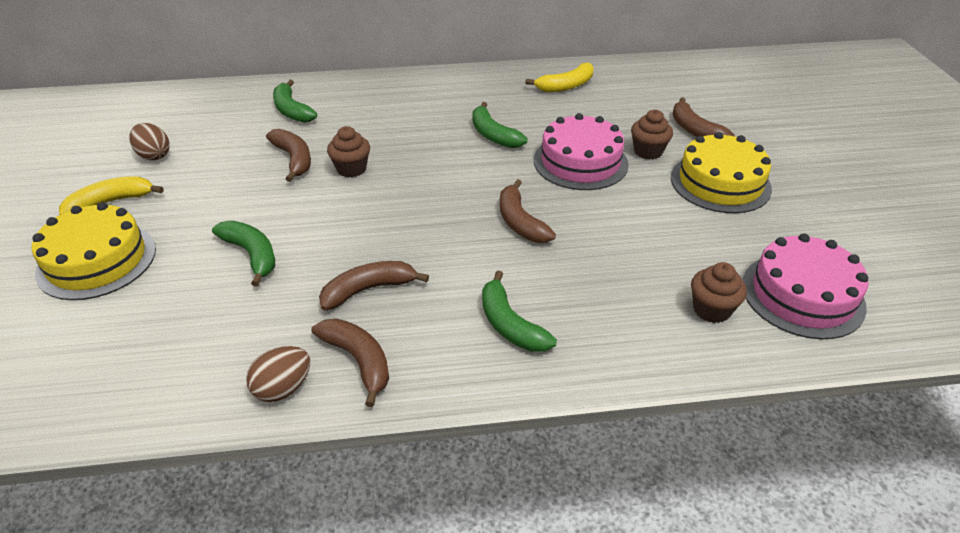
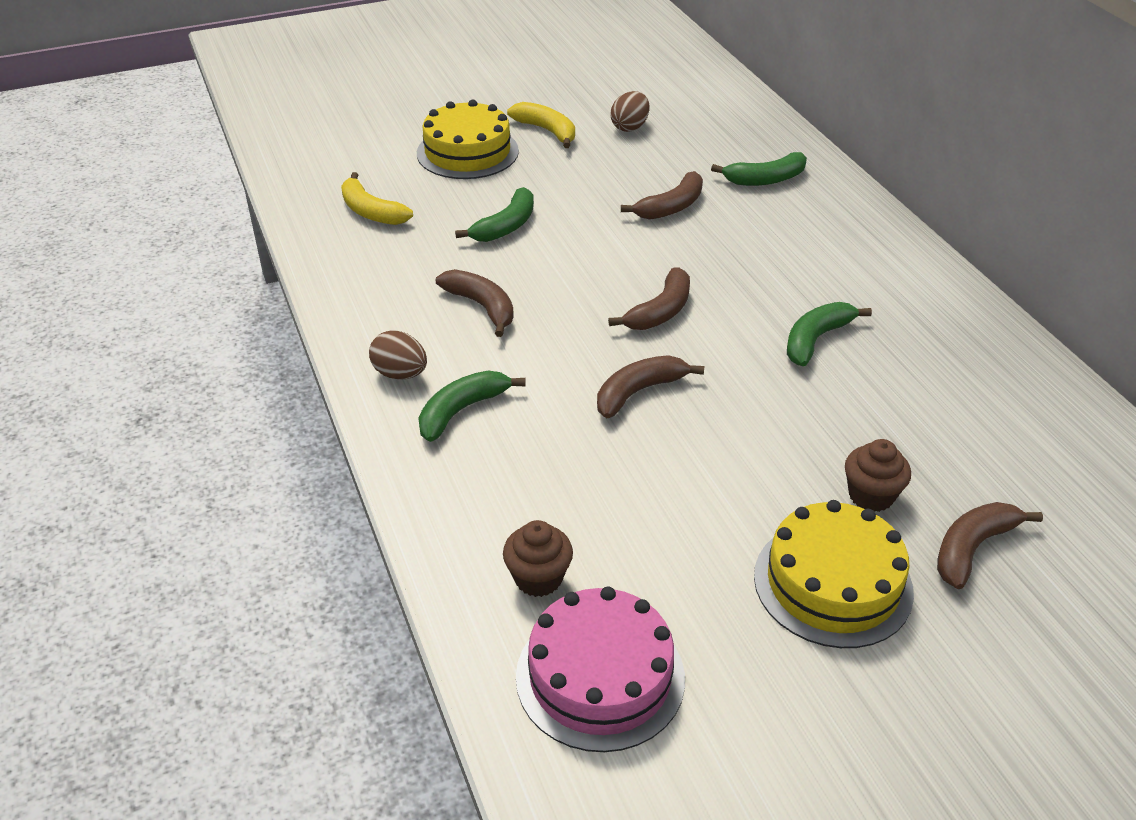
camera: 75 degrees right, 0 degrees up
brown egg [246,346,310,402] -> brown egg moved to [369,330,427,380]
green banana [273,80,317,123] -> green banana turned 150 degrees counterclockwise [711,152,807,186]
brown banana [311,318,389,407] -> brown banana moved to [608,267,690,330]
brown cupcake [327,126,370,178] -> none
yellow banana [525,63,594,92] -> yellow banana moved to [341,172,413,225]
pink cake [534,113,629,190] -> none

